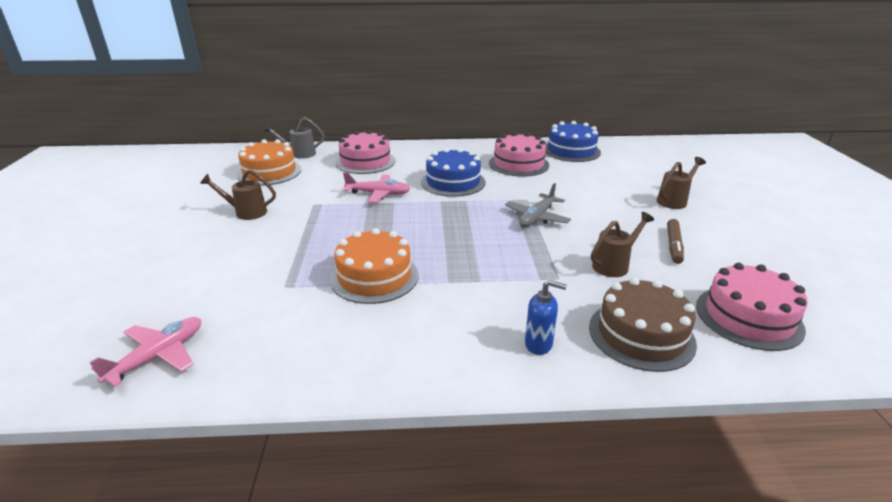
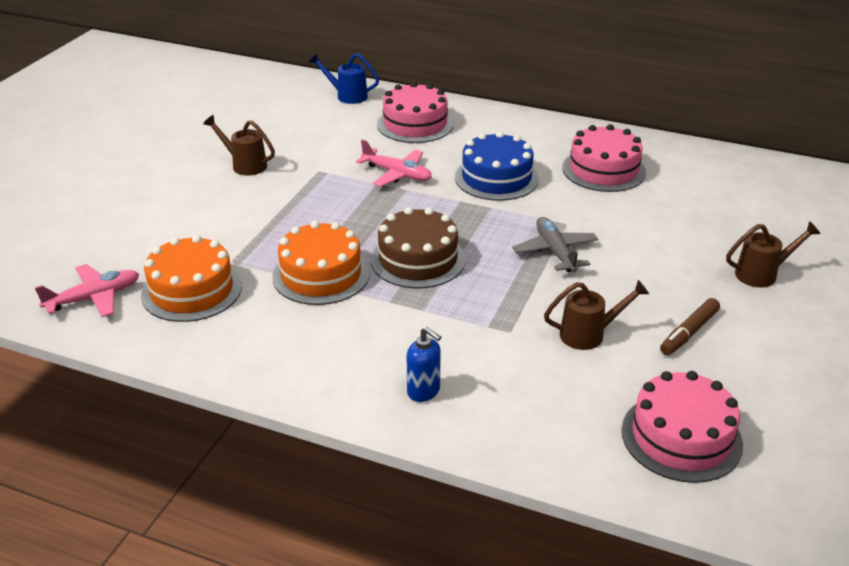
camera: 25 degrees right, 5 degrees up
orange cake [237,139,301,186] -> orange cake moved to [141,235,242,322]
grey watering can [263,117,325,159] -> blue watering can [309,53,379,104]
grey plane [505,183,571,227] -> grey plane turned 105 degrees clockwise [512,217,598,272]
blue cake [546,121,601,162] -> none
brown cake [589,277,697,372] -> brown cake moved to [371,207,466,288]

